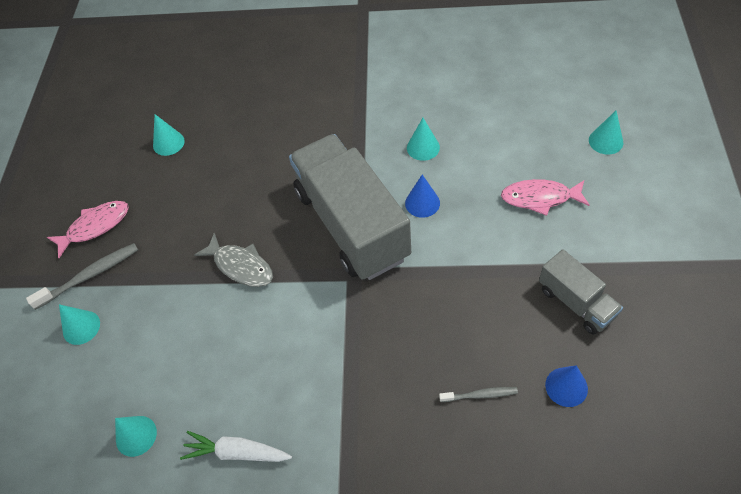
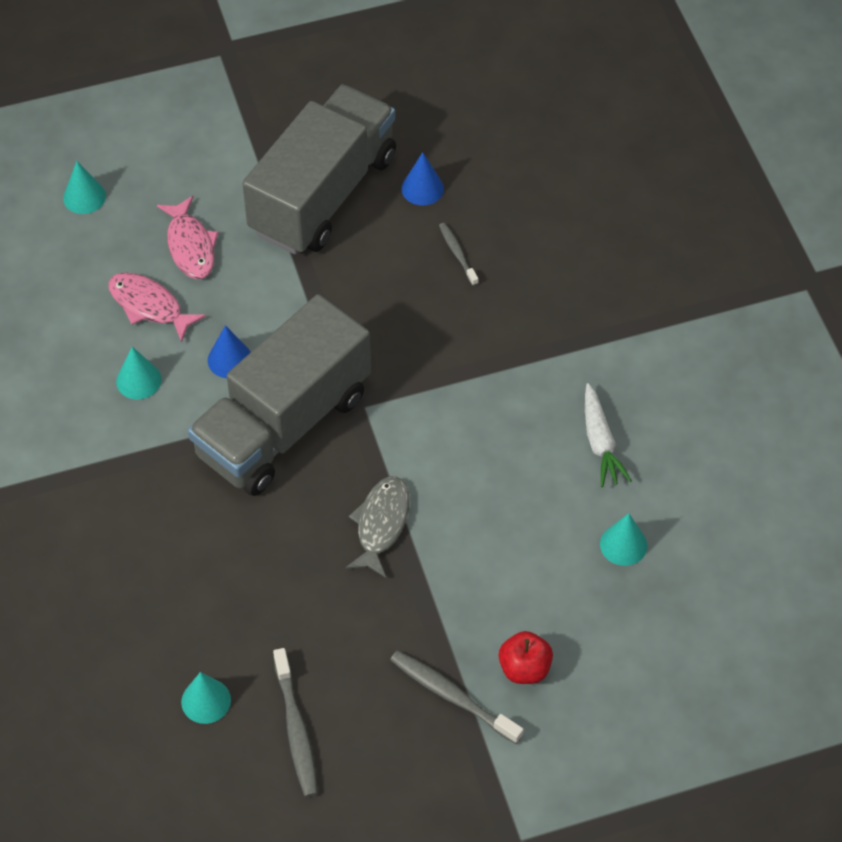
camera: 115 degrees left, 0 degrees up
pink fish [47,201,129,258] -> pink fish moved to [108,272,206,342]
turquoise cone [59,304,100,345] -> red apple [499,631,553,684]
grey truck [539,249,623,335] -> grey truck [242,84,396,254], size x2.03
none -> grey toothbrush [273,648,318,797]

